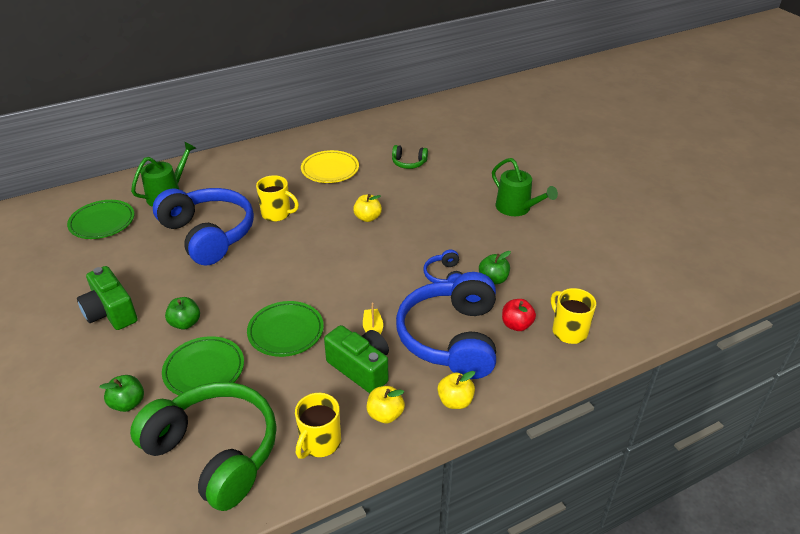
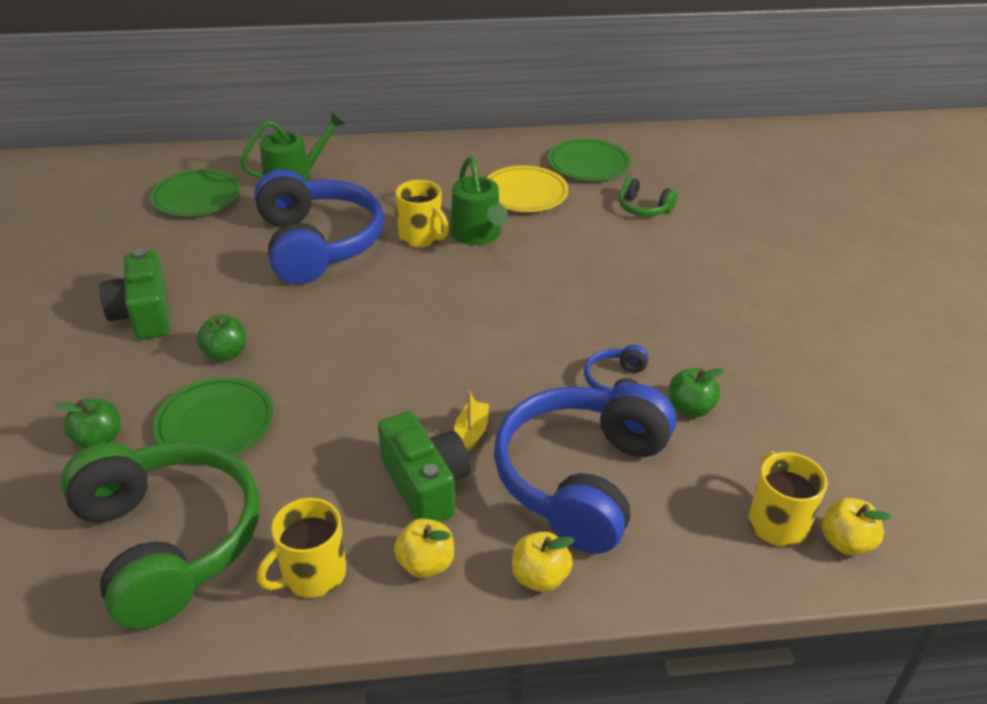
camera: 20 degrees right, 0 degrees up
green plate [247,301,324,357] -> green plate moved to [548,138,631,181]
yellow apple [353,194,382,222] -> yellow apple moved to [822,498,892,556]
green watering can [492,158,558,216] -> green watering can moved to [450,157,508,245]
red apple [502,299,536,331] -> none

